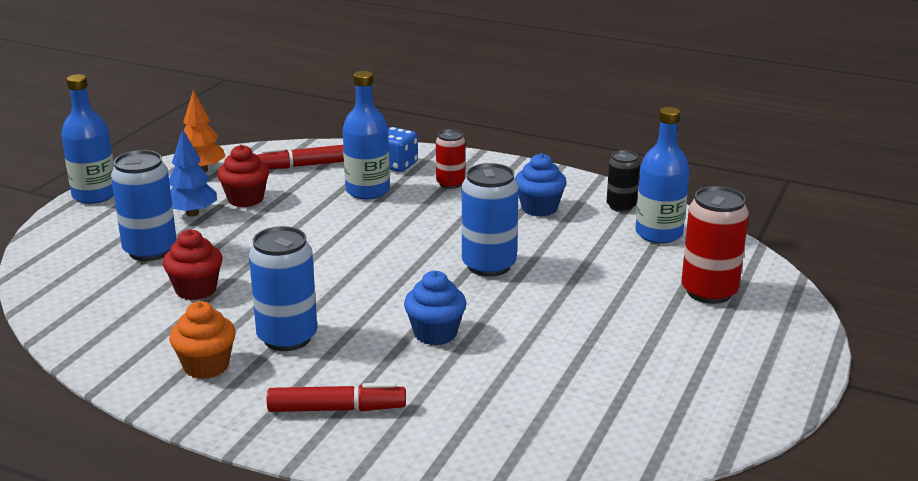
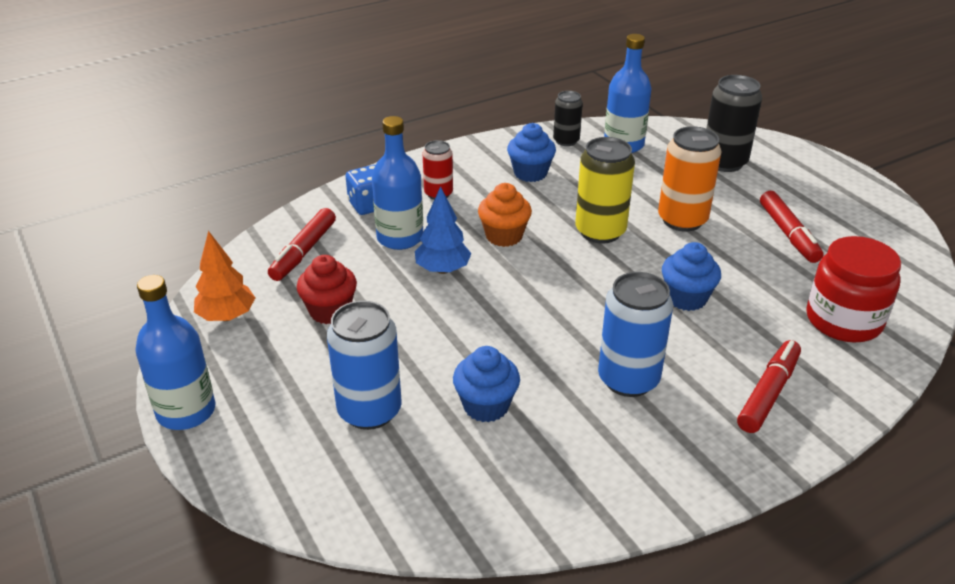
camera: 55 degrees left, 10 degrees up
red cupcake [163,229,223,300] -> blue cupcake [453,346,520,422]
blue tree [169,129,217,217] -> blue tree moved to [415,186,472,274]
orange cupcake [169,301,236,379] -> orange cupcake moved to [478,183,532,247]
blue can [462,163,519,277] -> yellow can [575,137,635,244]
red can [681,186,749,304] -> black can [706,75,762,172]
none -> orange can [658,126,722,232]
none -> red marker [760,191,823,263]
none -> red jar [807,236,901,342]

